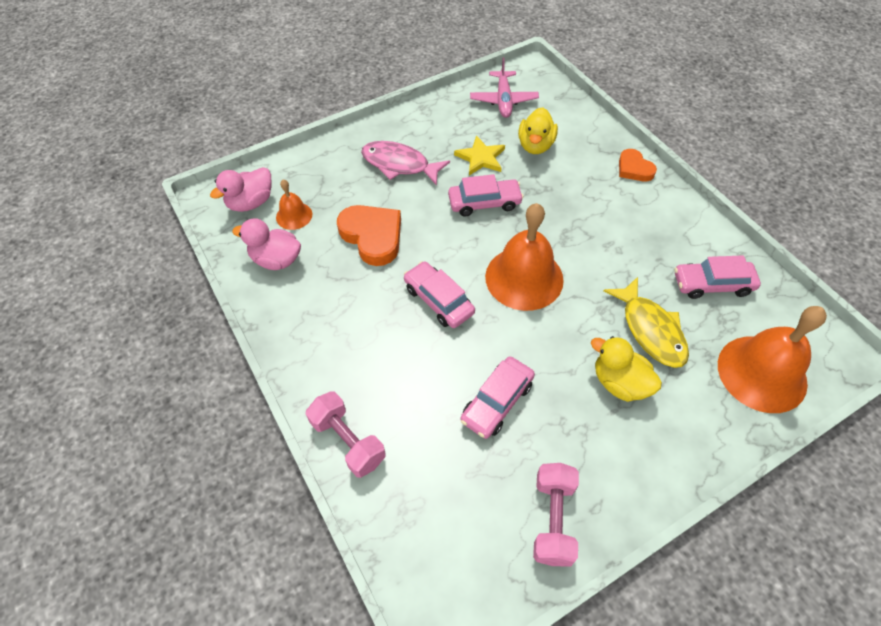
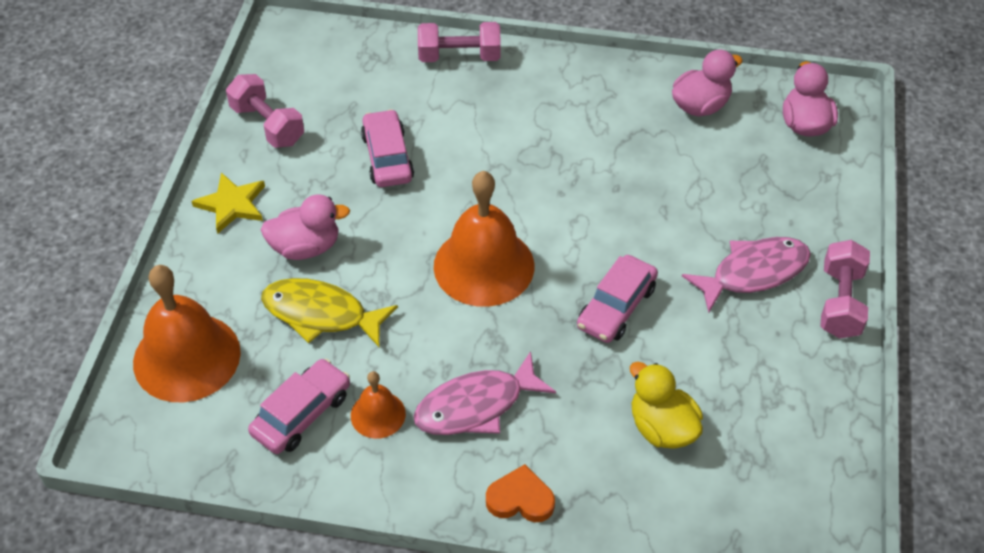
camera: 130 degrees right, 5 degrees down
orange bell [276,180,312,230] -> orange bell moved to [351,371,406,439]
orange heart [337,205,401,266] -> none
pink car [404,261,475,328] -> none
yellow star [454,135,505,175] -> yellow star moved to [191,172,265,234]
pink plane [470,58,539,118] -> none
yellow duck [591,336,662,402] -> pink duck [261,195,350,260]
none -> pink fish [414,351,556,435]
none -> pink dumbbell [820,240,870,339]

